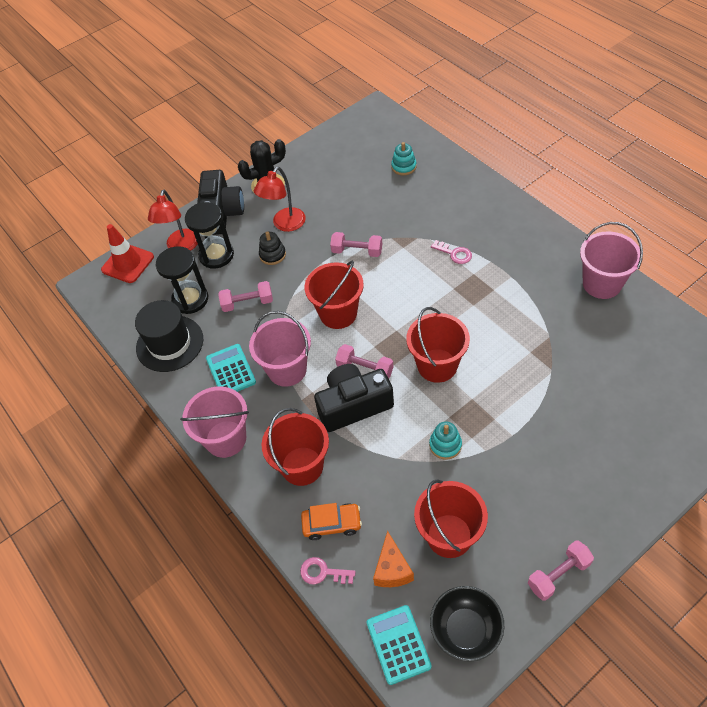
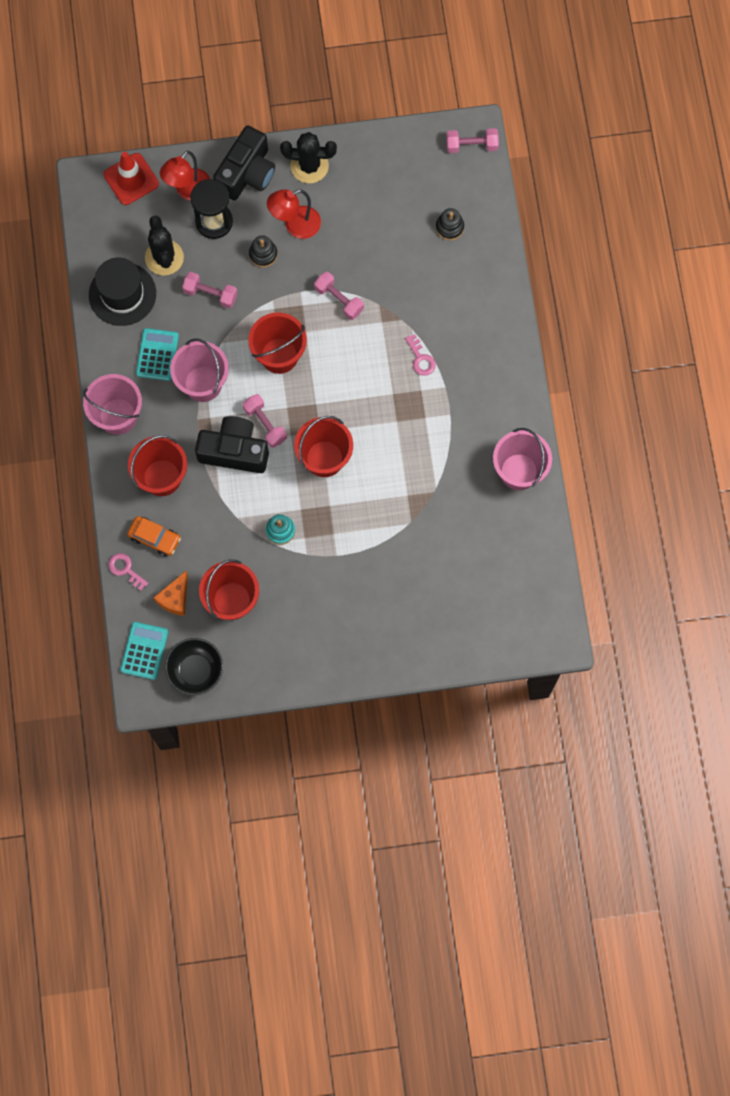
camera: 25 degrees right, 20 degrees up
black hourglass [155,246,208,314] -> black cactus [145,215,184,276]
turquoise stacking toy [391,142,416,175] -> black stacking toy [436,208,464,240]
pink dumbbell [528,541,594,601] -> pink dumbbell moved to [446,128,499,153]

